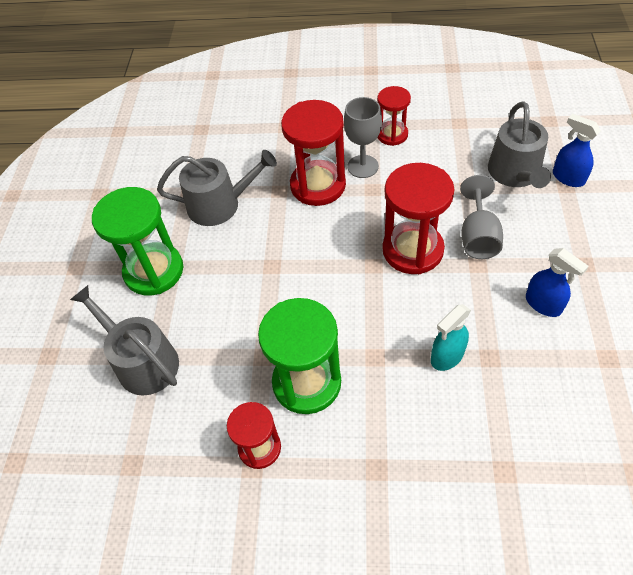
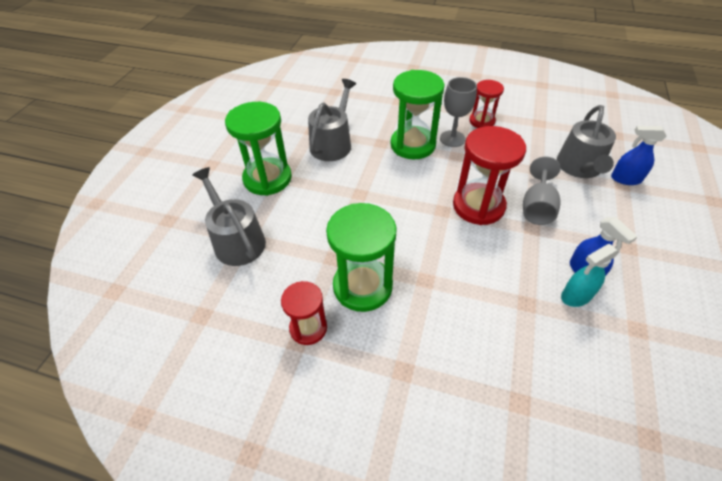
camera: 10 degrees right, 5 degrees down
grey watering can [157,150,277,226] -> grey watering can turned 75 degrees counterclockwise [308,79,356,161]
red hourglass [281,100,346,206] -> green hourglass [390,70,445,159]
turquoise spray bottle [431,304,471,371] -> turquoise spray bottle moved to [561,244,619,307]
blue spray bottle [553,114,601,187] -> blue spray bottle turned 45 degrees counterclockwise [611,126,667,185]

